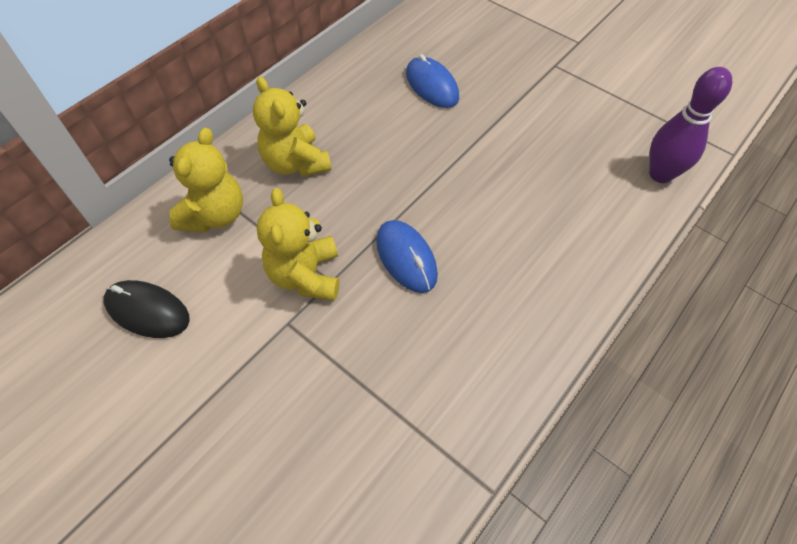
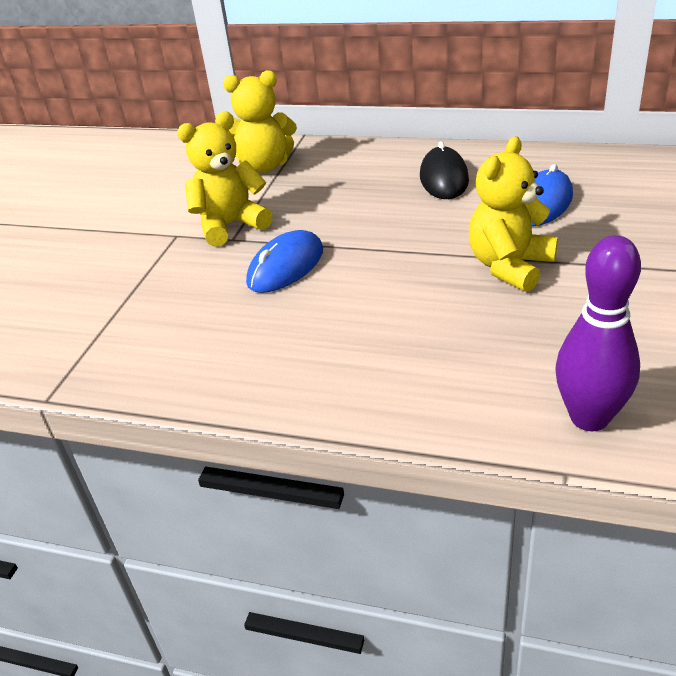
camera: 70 degrees right, 20 degrees down
black mouse [103,280,190,338] -> black mouse moved to [420,141,469,199]
yellow teddy bear [253,76,331,177] -> yellow teddy bear moved to [469,136,558,292]

